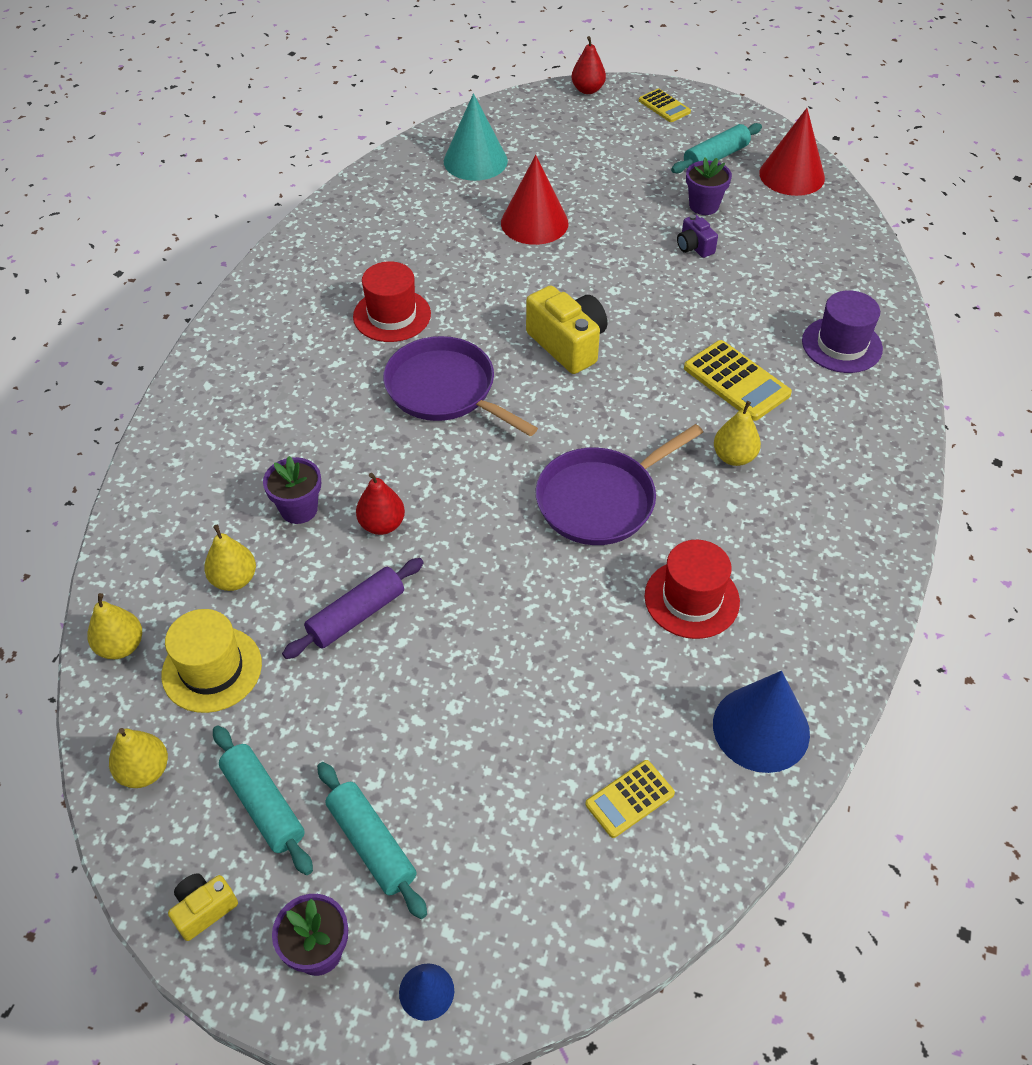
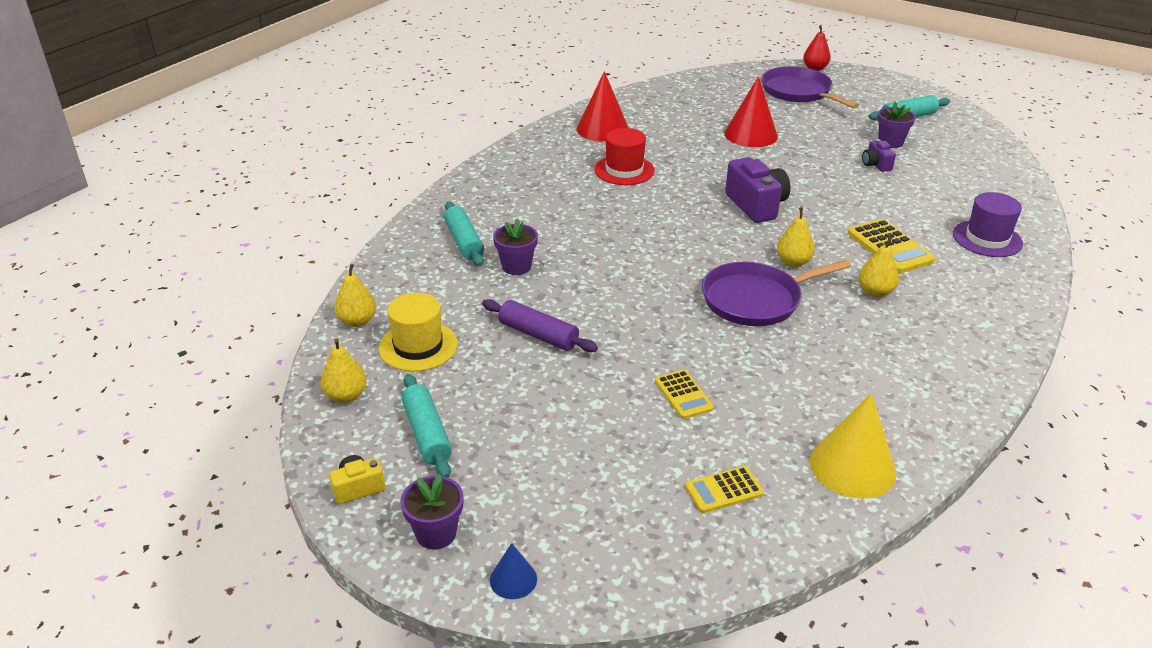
camera: 15 degrees right, 15 degrees down
yellow pear [204,525,256,591] -> yellow pear moved to [777,207,815,267]
purple rolling pin [282,558,424,659] -> purple rolling pin turned 60 degrees clockwise [482,299,598,352]
turquoise rolling pin [317,762,427,919] -> turquoise rolling pin moved to [444,202,484,266]
red pear [356,473,405,535] -> none
purple pan [383,336,538,436] -> purple pan moved to [761,66,859,108]
turquoise cone [444,93,508,181] -> none
yellow camera [526,285,607,374] -> purple camera [725,157,791,223]
yellow calculator [639,89,691,122] -> yellow calculator moved to [655,370,714,419]
red hat [645,540,740,639] -> none
blue cone [713,671,810,773] -> yellow cone [810,393,896,499]
red cone [759,108,825,196] -> red cone moved to [577,71,629,142]

